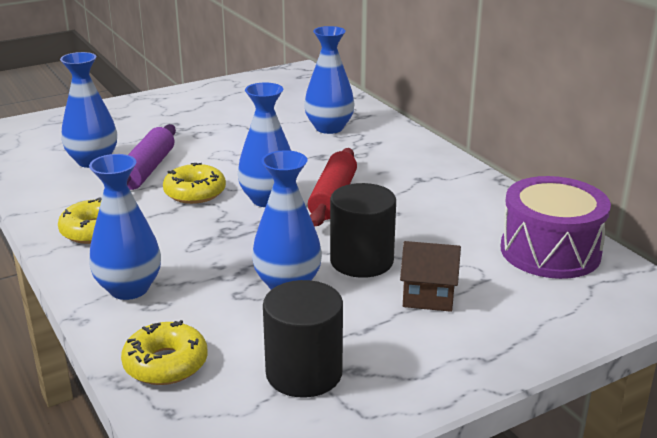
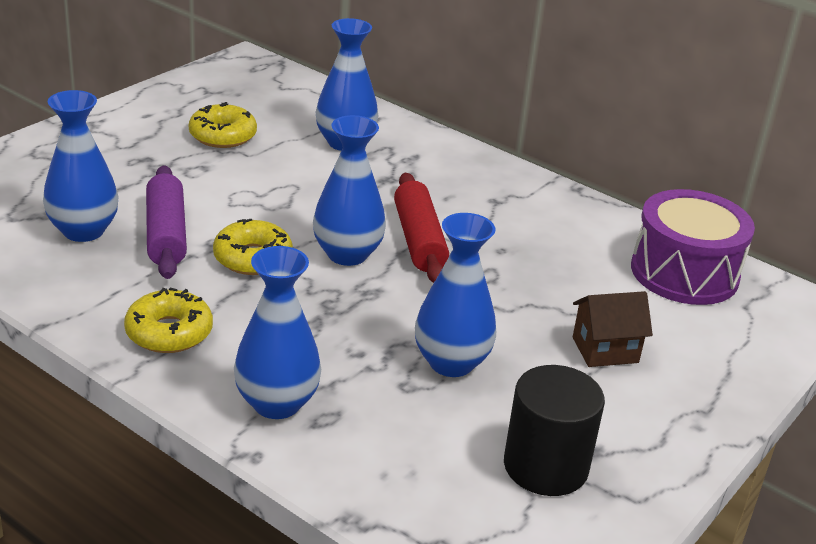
camera: 25 degrees left, 5 degrees up
yellow donut [121,320,208,385] -> yellow donut moved to [189,102,257,148]
black cylinder [330,183,396,278] -> none

